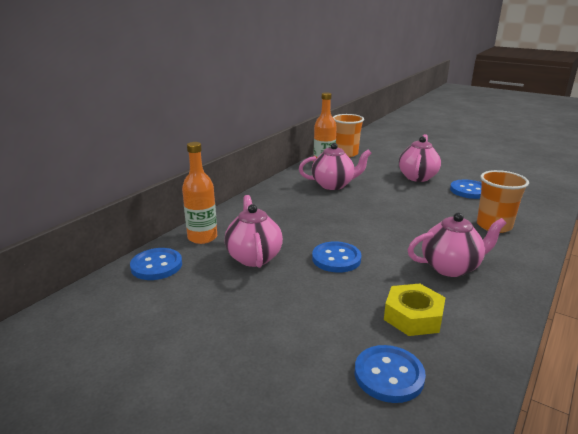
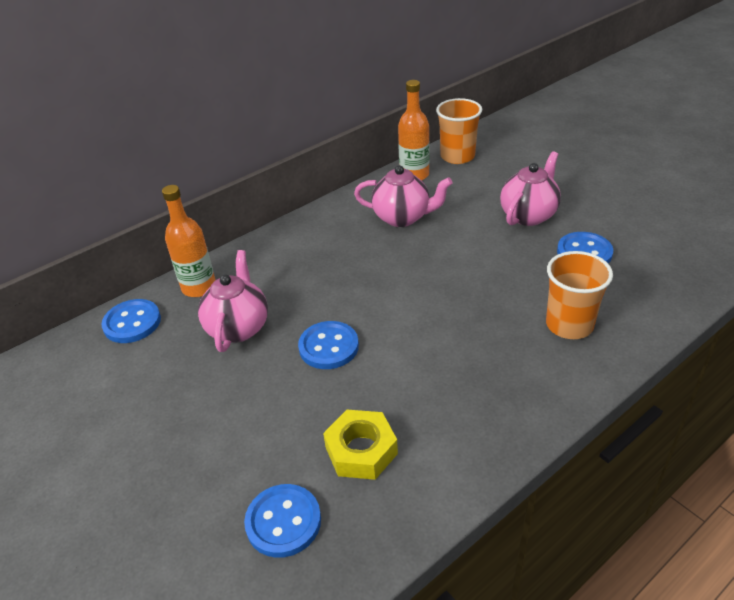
camera: 20 degrees right, 15 degrees up
pink teapot [408,213,507,277] -> none

